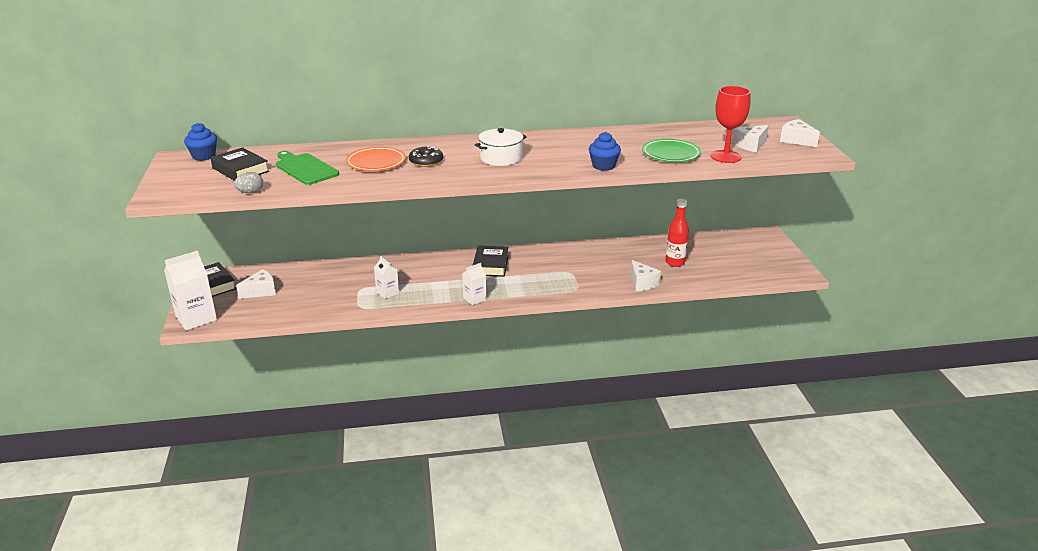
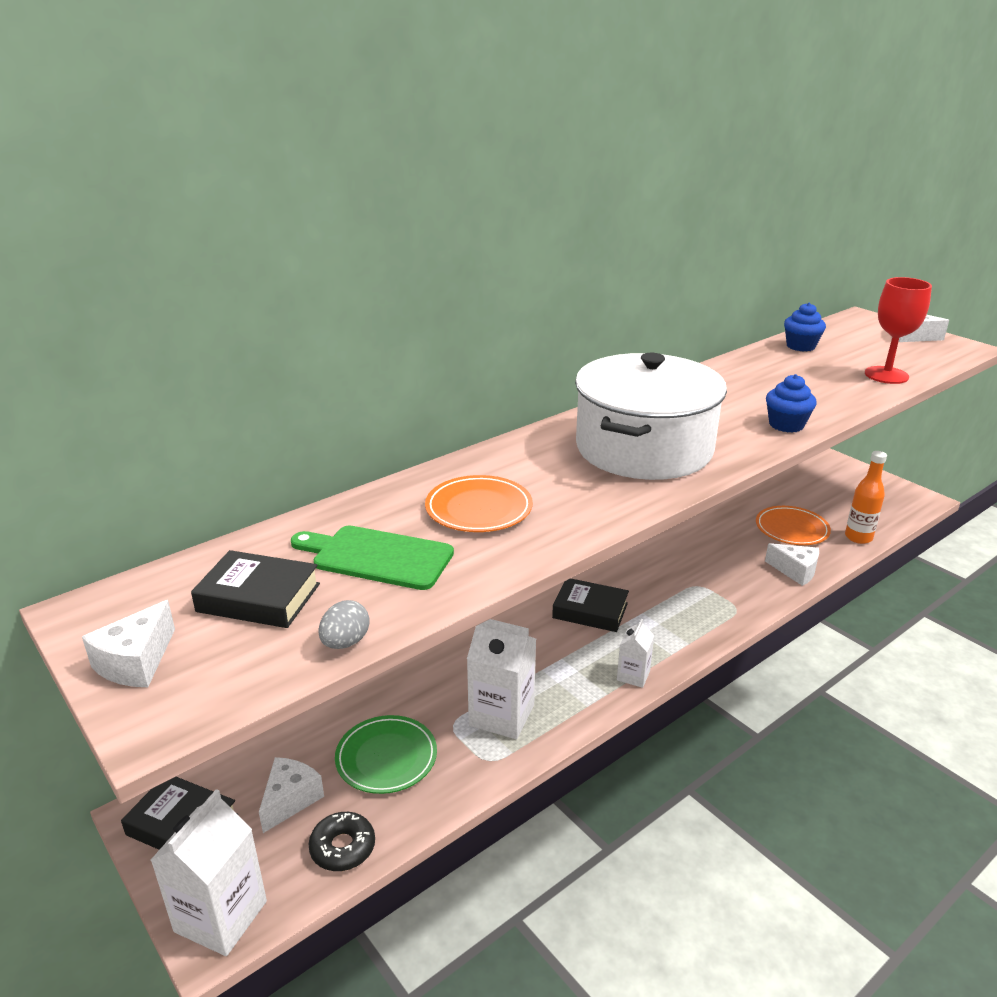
camera: 30 degrees left, 0 degrees up
blue cupcake [184,123,217,161] -> blue cupcake moved to [784,303,826,352]
white carton [374,256,399,299] -> white carton [467,619,536,739], size x1.79
black donut [409,146,443,167] -> black donut moved to [309,812,375,871]
black book [473,245,509,277] -> black book turned 45 degrees counterclockwise [552,578,629,632]
white pot [475,128,527,166] -> white pot [575,353,727,480], size x1.99
green plate [642,139,701,162] -> green plate moved to [335,715,437,794]
red bottle [665,199,689,267] -> orange plate [756,506,831,545]
white cheese [733,125,769,153] -> white cheese moved to [82,600,175,687]
none -> orange bottle [845,451,887,544]

